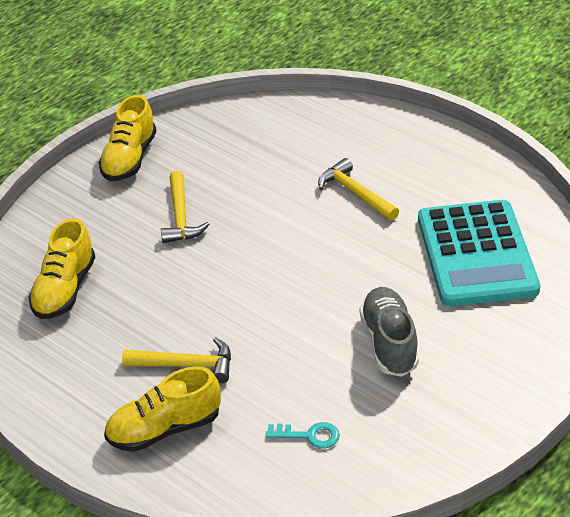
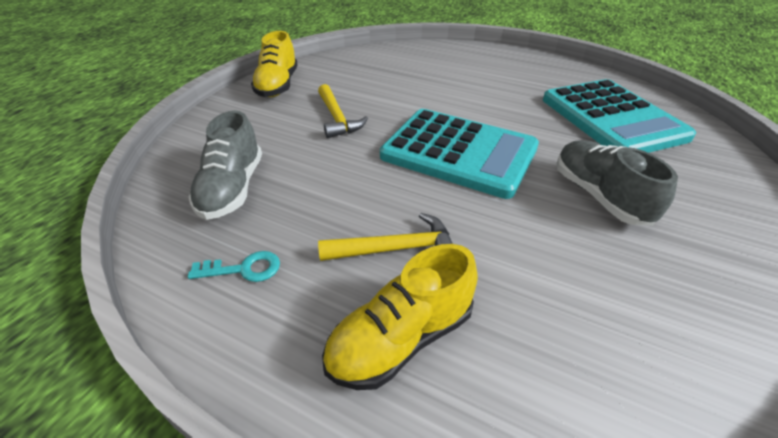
camera: 15 degrees left, 0 degrees up
yellow shoe [28,218,95,319] -> grey shoe [188,111,262,220]
turquoise key [266,422,340,448] -> turquoise key moved to [188,251,280,282]
yellow hammer [318,158,399,221] -> none
none -> turquoise calculator [380,109,539,199]

